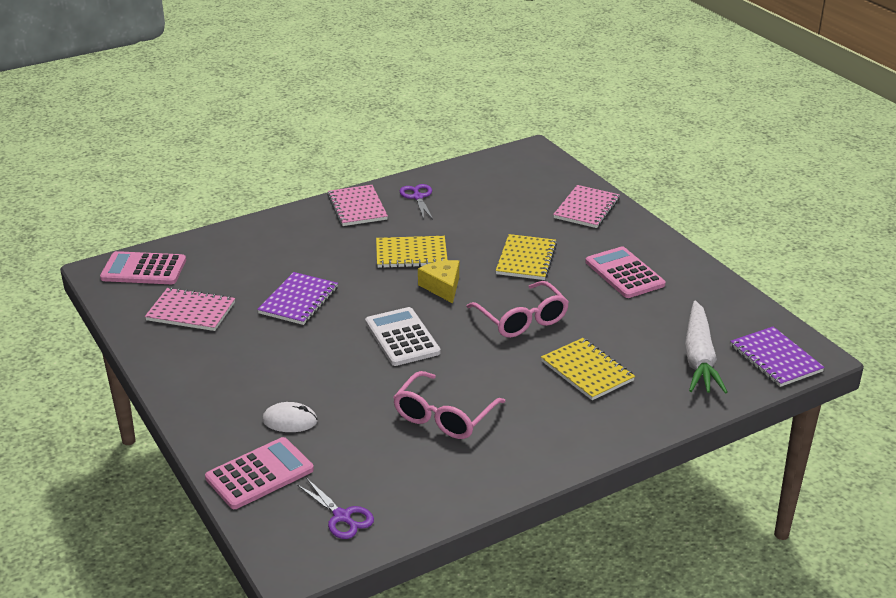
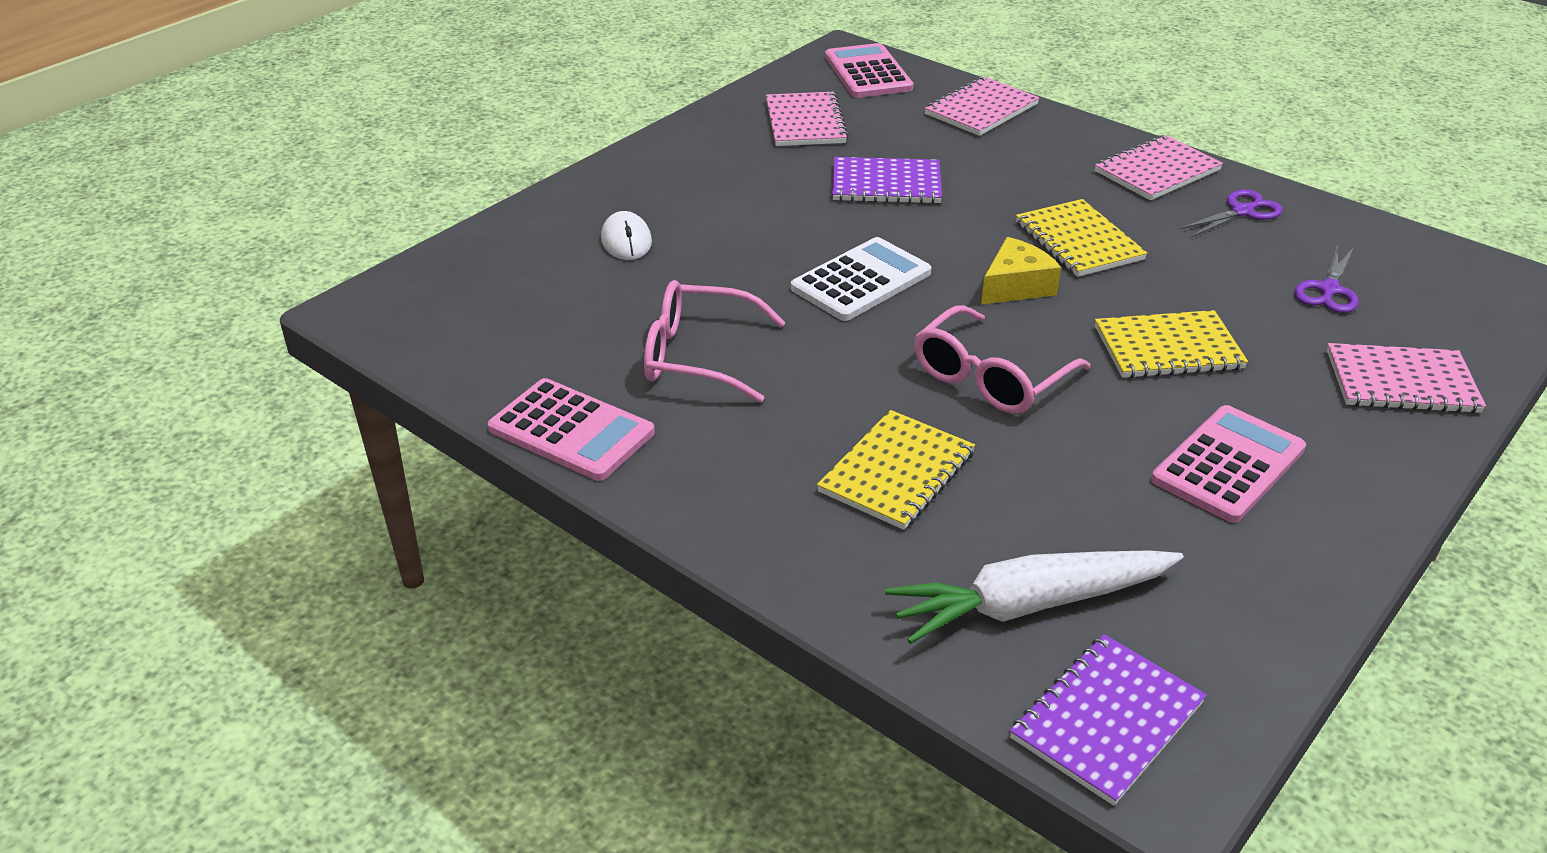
camera: 70 degrees right, 5 degrees up
pink calculator [205,437,314,509] -> pink calculator moved to [488,378,655,481]
purple scissors [297,478,374,539] -> purple scissors moved to [1294,247,1358,313]
none -> pink notebook [925,77,1040,136]

